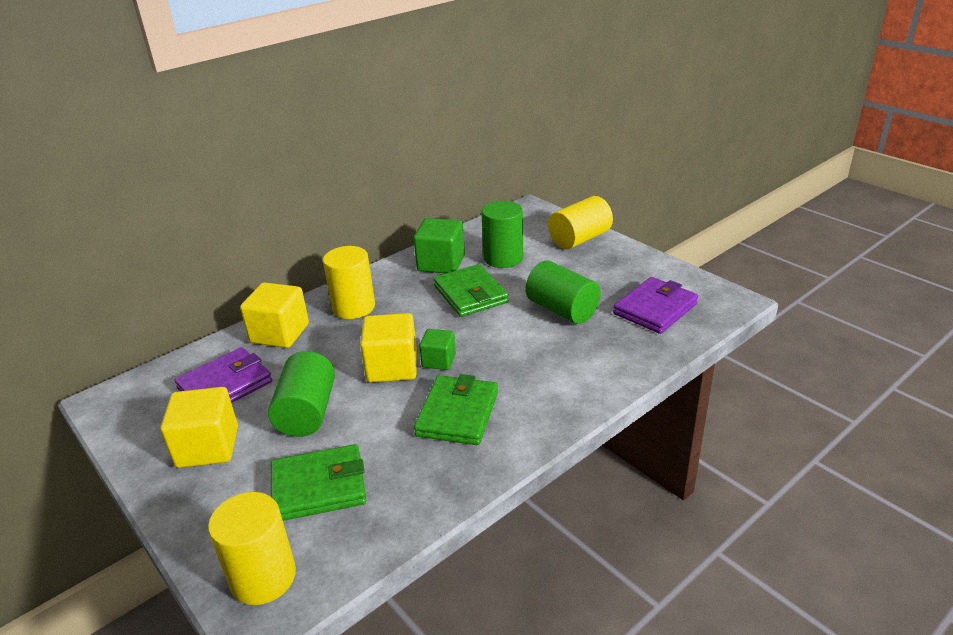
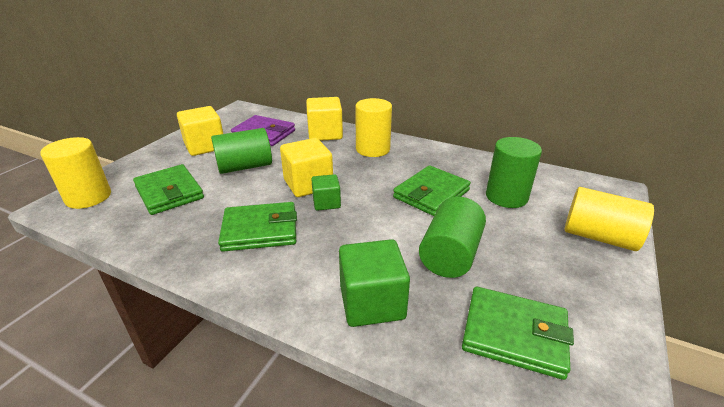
camera: 65 degrees right, 0 degrees up
green cube [413,218,465,273] -> green cube moved to [339,239,410,327]
purple wallet [613,277,698,334] -> green wallet [462,286,574,380]

